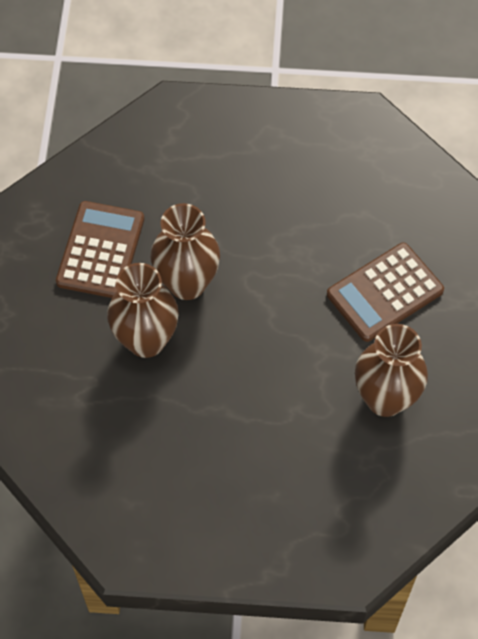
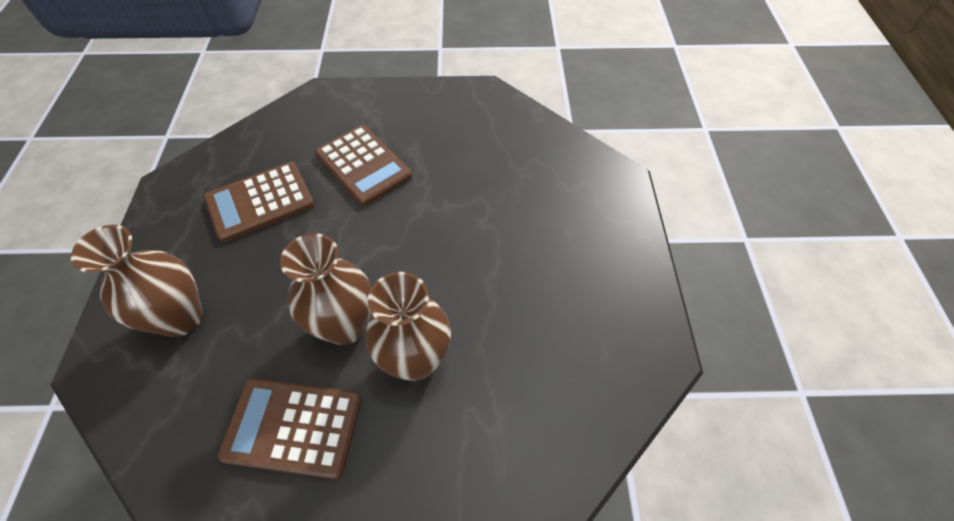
camera: 95 degrees left, 5 degrees down
brown vase [355,324,428,417] -> brown vase moved to [71,225,203,337]
none -> brown calculator [204,162,314,242]

